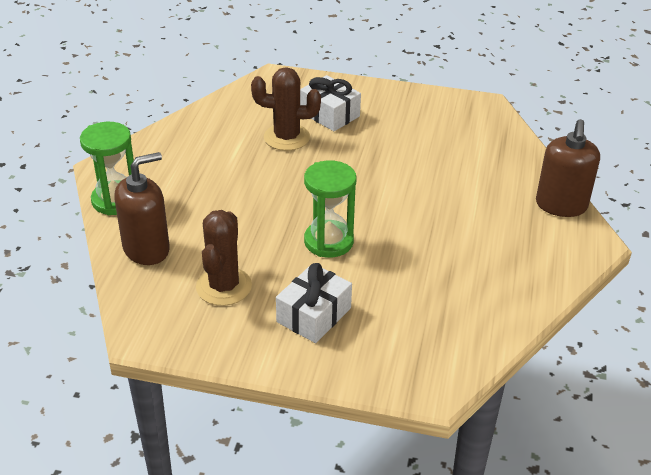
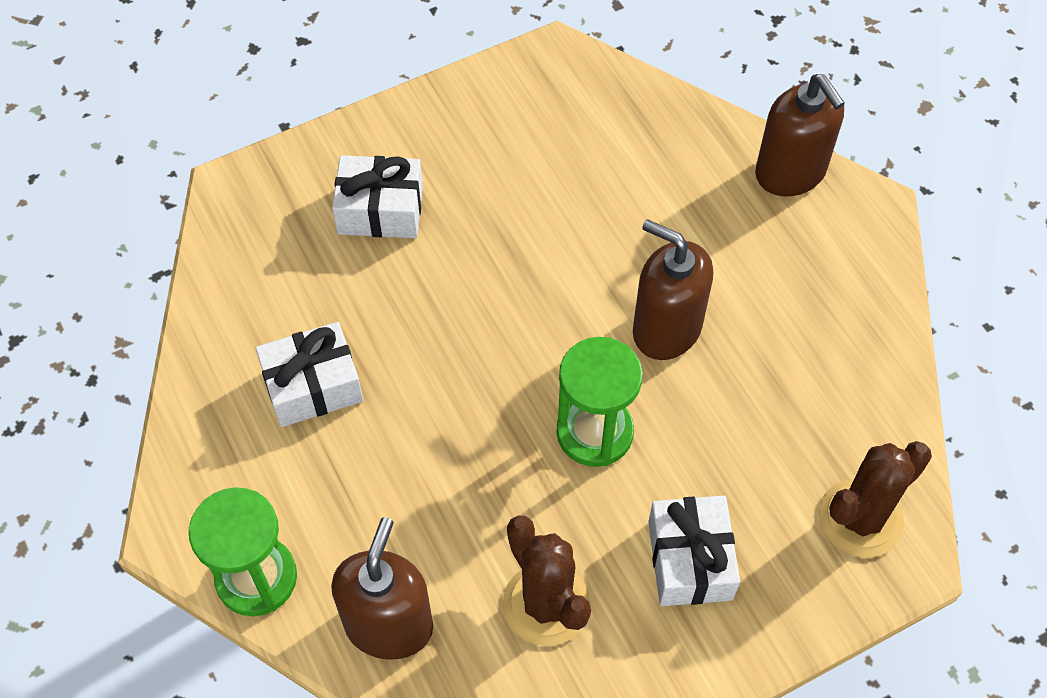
camera: 40 degrees left, 20 degrees up
brown cactus [251,67,321,151] -> brown cactus moved to [819,441,932,557]
none -> white gift [255,322,363,427]
none -> brown soap dispenser [633,219,713,360]

